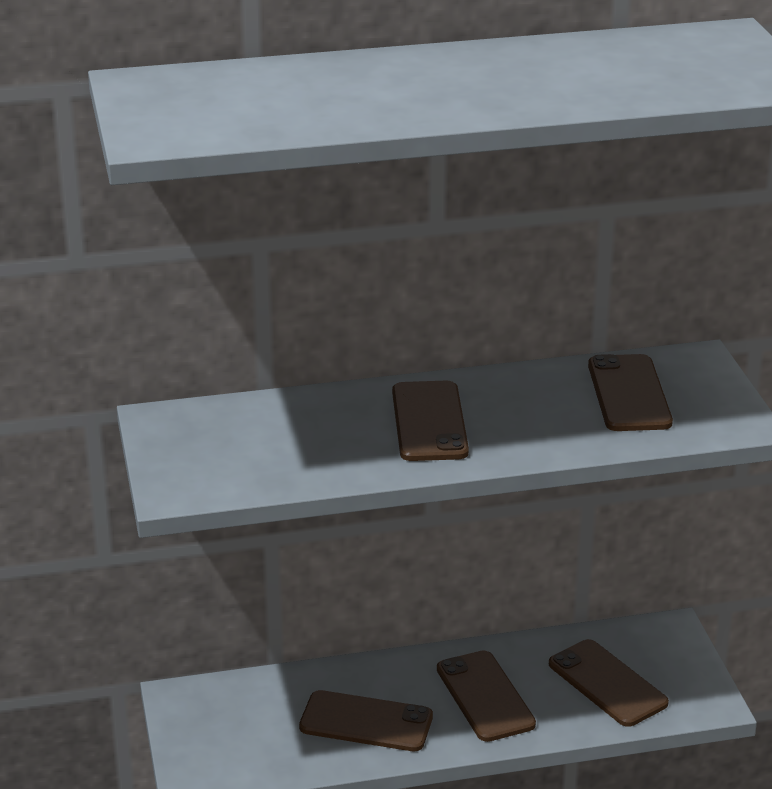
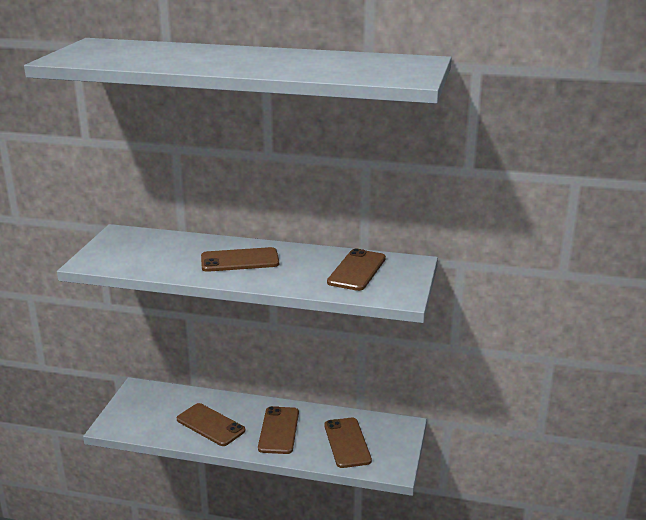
camera: 25 degrees right, 5 degrees down
brown phone [392,381,469,461] -> brown phone turned 60 degrees clockwise [201,247,279,272]

